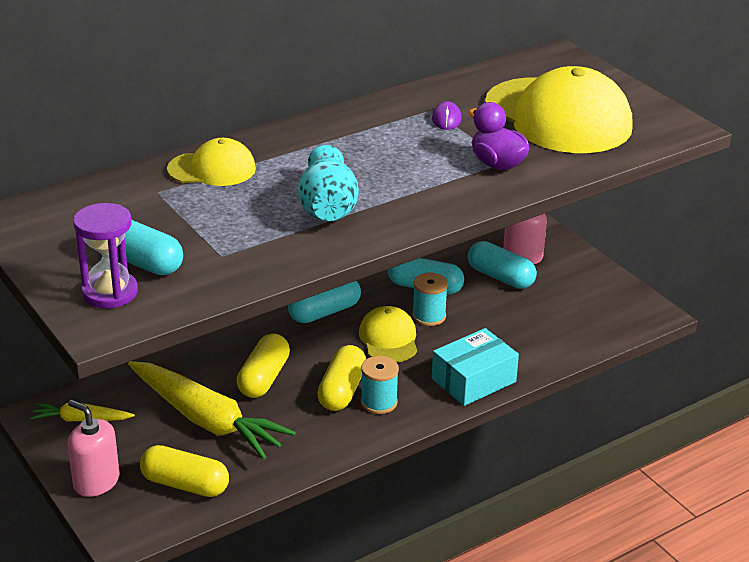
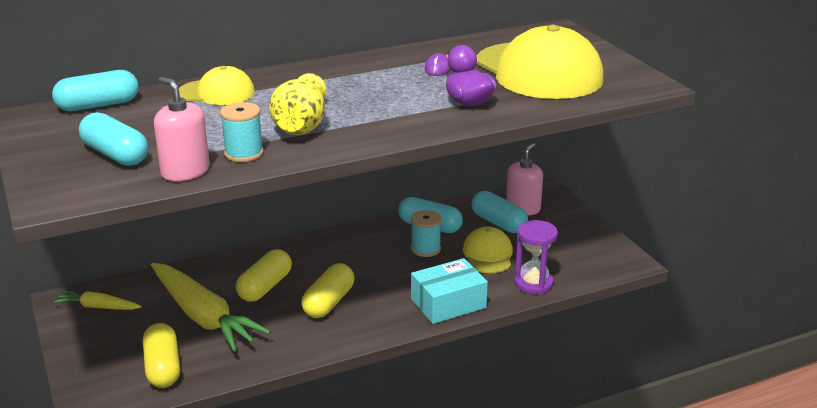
camera: 10 degrees right, 5 degrees down
pink soap dispenser [68,400,120,497] -> pink soap dispenser moved to [154,77,210,181]
purple hourglass [73,203,138,308] -> purple hourglass moved to [514,220,558,294]
yellow capsule [140,445,229,497] -> yellow capsule turned 45 degrees clockwise [143,323,180,388]
turquoise capsule [288,281,361,323] -> turquoise capsule moved to [52,70,139,111]
turquoise vase [298,145,359,222] -> yellow vase [269,73,326,135]
yellow cap [359,306,417,362] -> yellow cap moved to [463,227,513,273]
turquoise spool [361,356,399,414] -> turquoise spool moved to [220,102,263,162]

